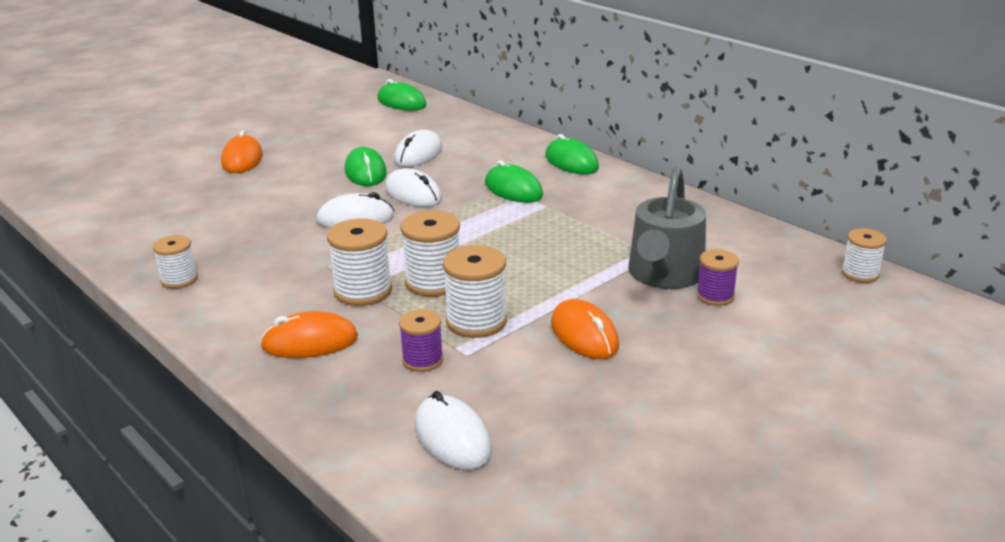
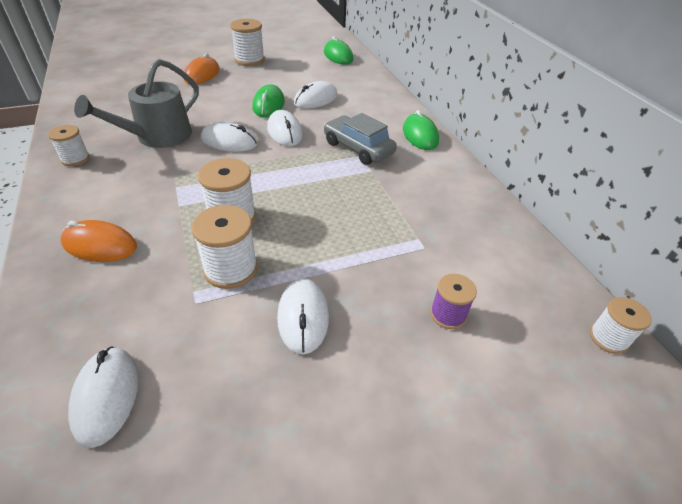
camera: 20 degrees right, 15 degrees up
white spool [327,219,392,306] -> white spool moved to [230,19,265,66]
purple spool [399,309,443,372] -> none
green mouse [485,160,543,203] -> grey car [324,113,397,165]
orange mouse [551,299,619,359] -> white mouse [277,278,329,354]
grey watering can [628,167,706,289] -> grey watering can moved to [74,59,199,148]

